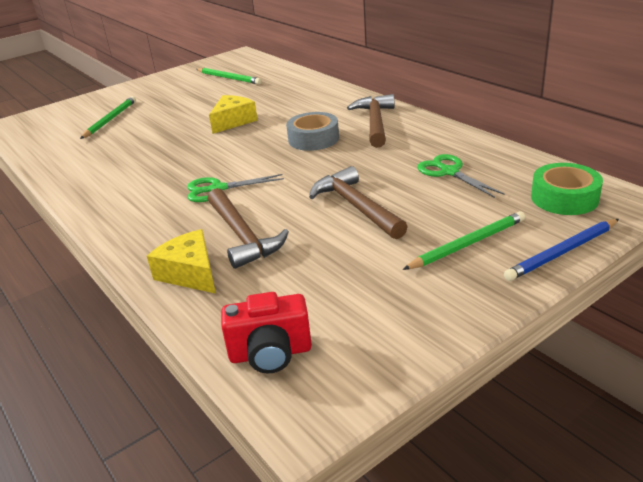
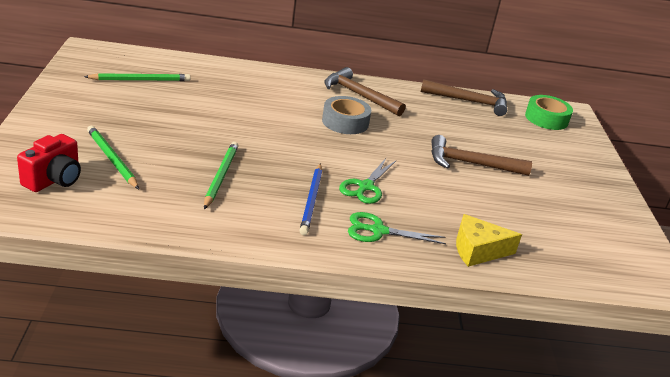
camera: 60 degrees left, 0 degrees up
brown hammer [208,188,289,269] -> brown hammer moved to [421,79,507,116]
yellow cheese [209,95,258,134] -> none
red camera [221,292,312,373] -> red camera moved to [17,134,81,192]
green pencil [403,211,525,270] -> green pencil moved to [204,142,238,209]
green scissors [417,154,504,198] -> green scissors moved to [348,212,446,244]
blue pencil [504,219,619,281] -> blue pencil moved to [299,164,322,235]

